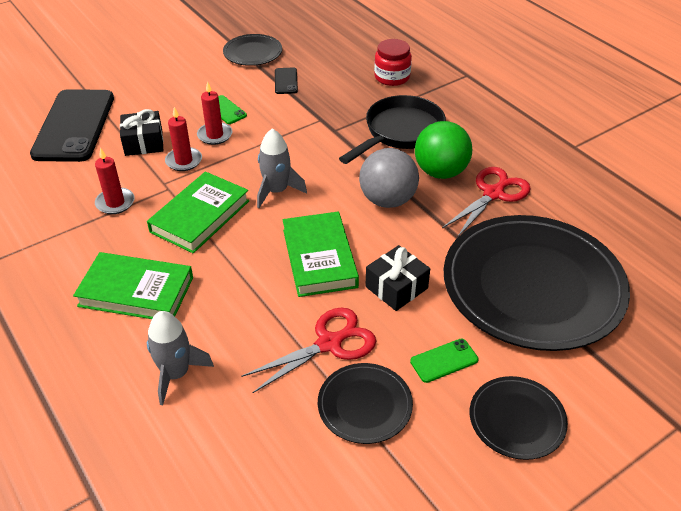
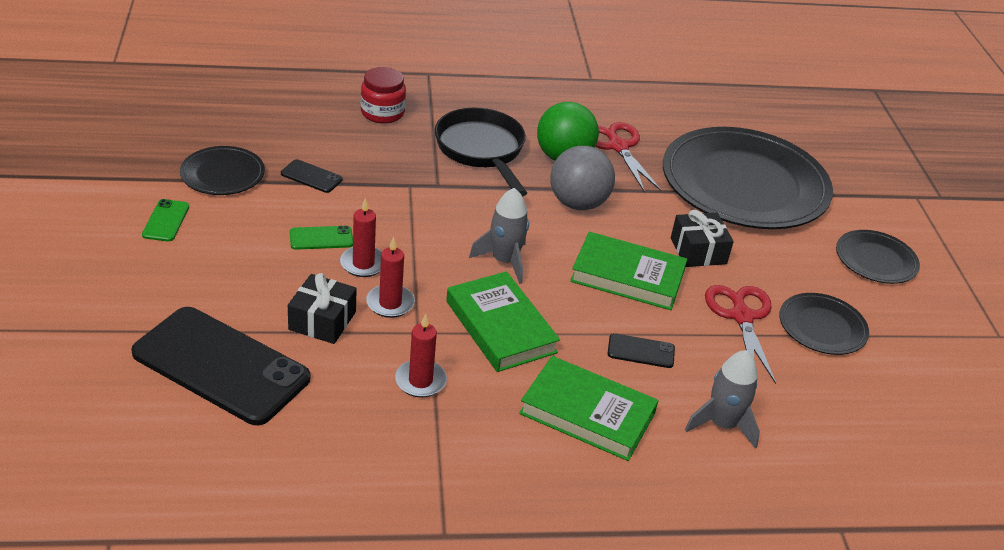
camera: 65 degrees left, 5 degrees down
green book [73,252,193,319] -> green book turned 75 degrees clockwise [519,356,659,461]
green phone [410,339,479,383] -> green phone moved to [142,199,189,242]
none -> black phone [608,333,675,368]

